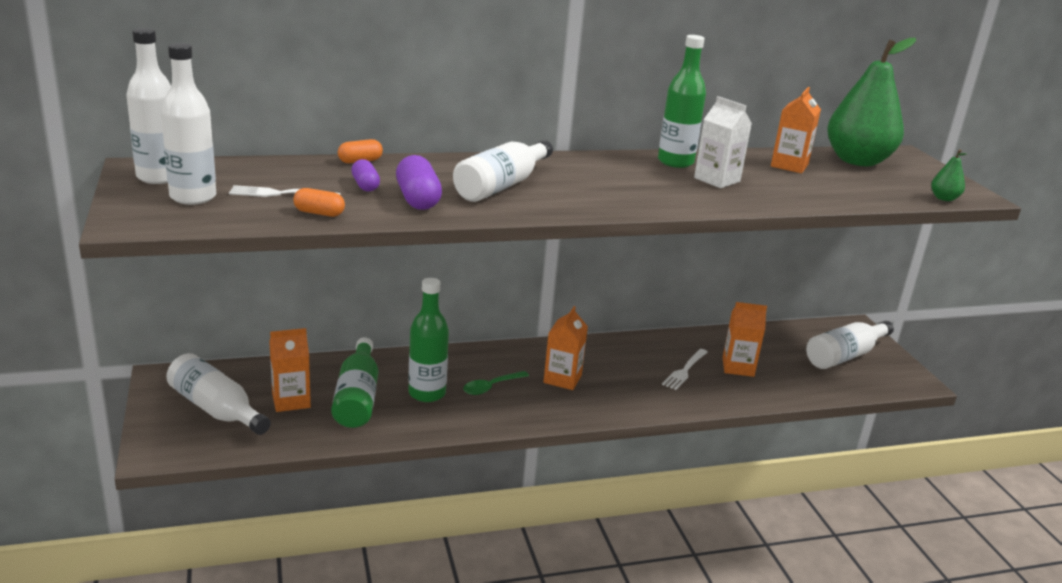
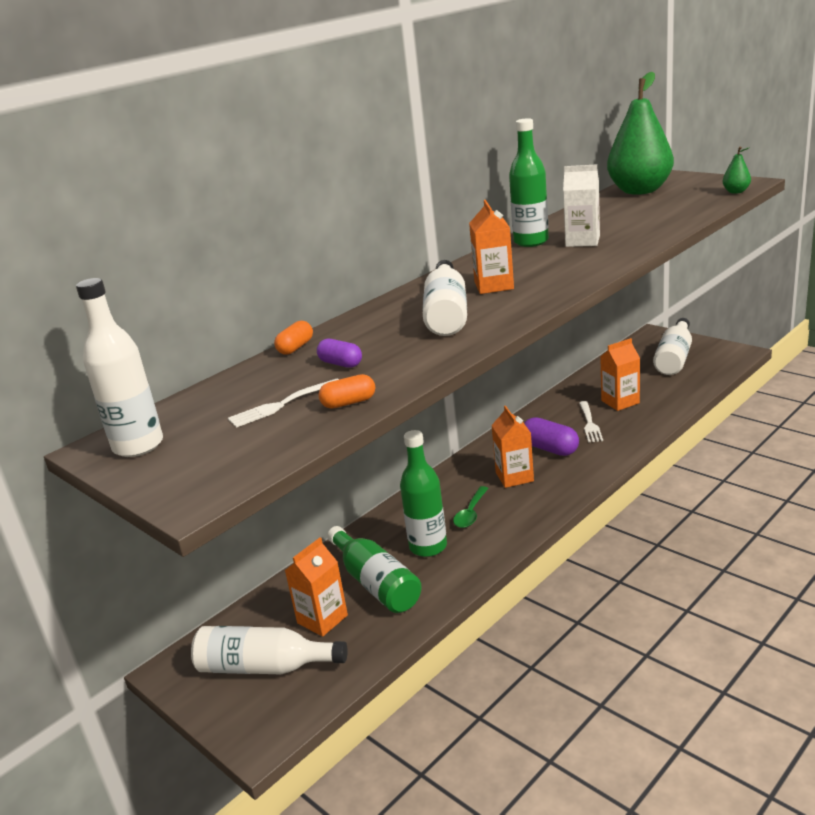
camera: 25 degrees left, 0 degrees up
white bottle [161,43,216,205] -> none
purple capsule [396,155,442,210] -> purple capsule moved to [524,417,579,456]
orange carton [771,87,821,173] -> orange carton moved to [469,200,514,294]

